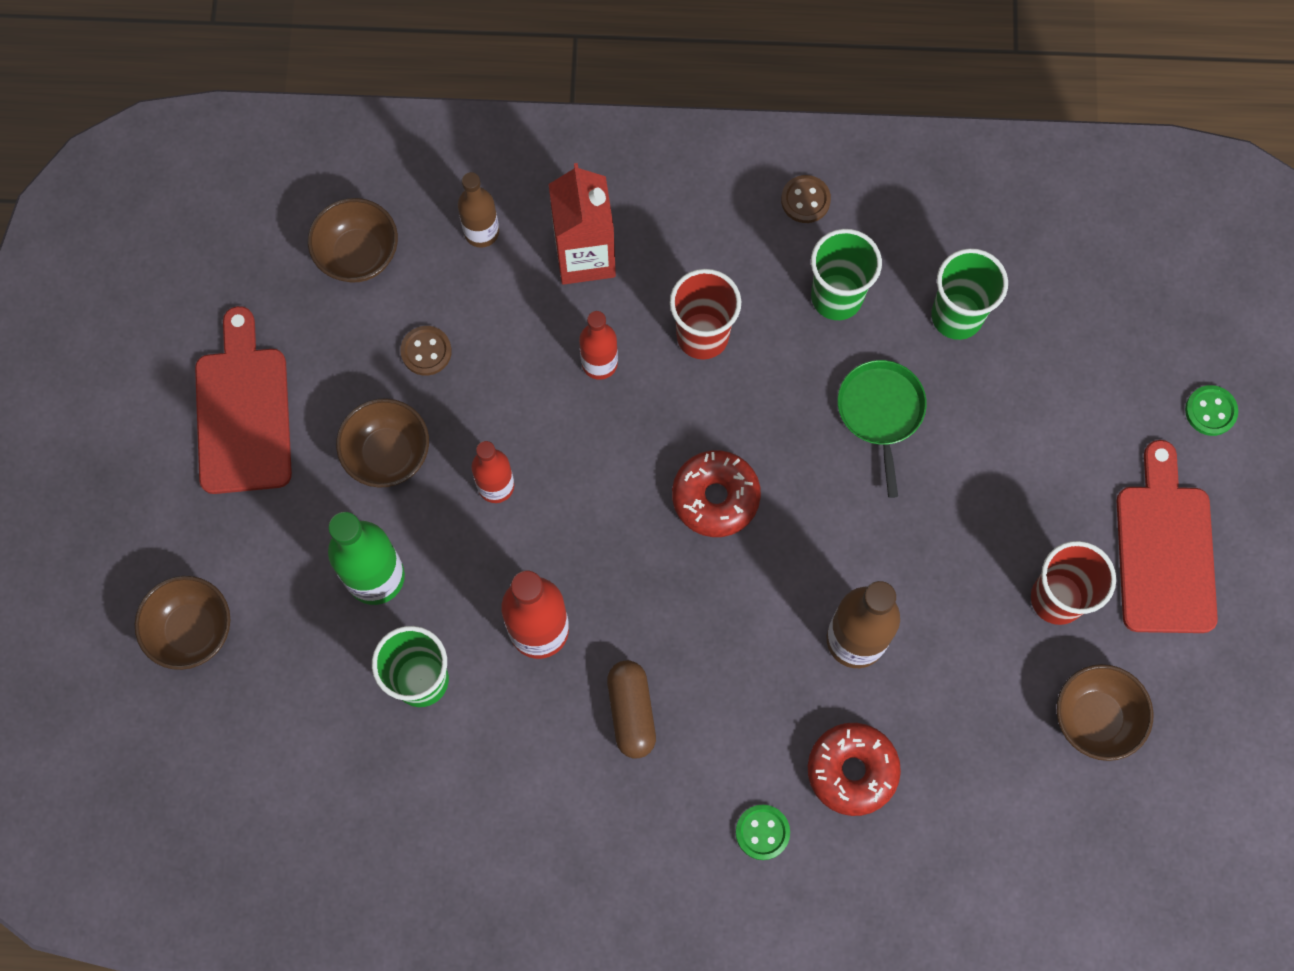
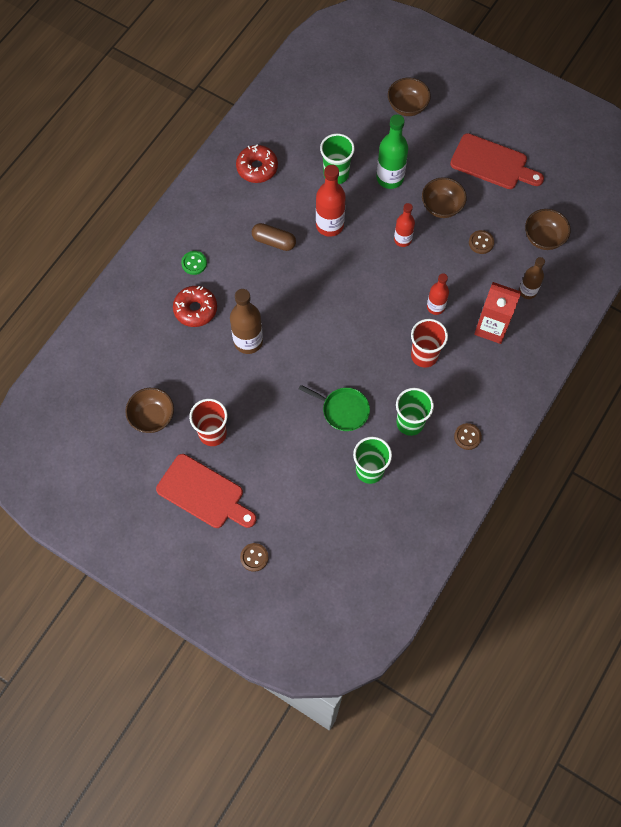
camera: 120 degrees right, 5 degrees down
red donut [672,450,761,537] -> red donut moved to [236,144,278,183]
green button [1185,385,1238,436] -> brown button [240,543,268,572]

